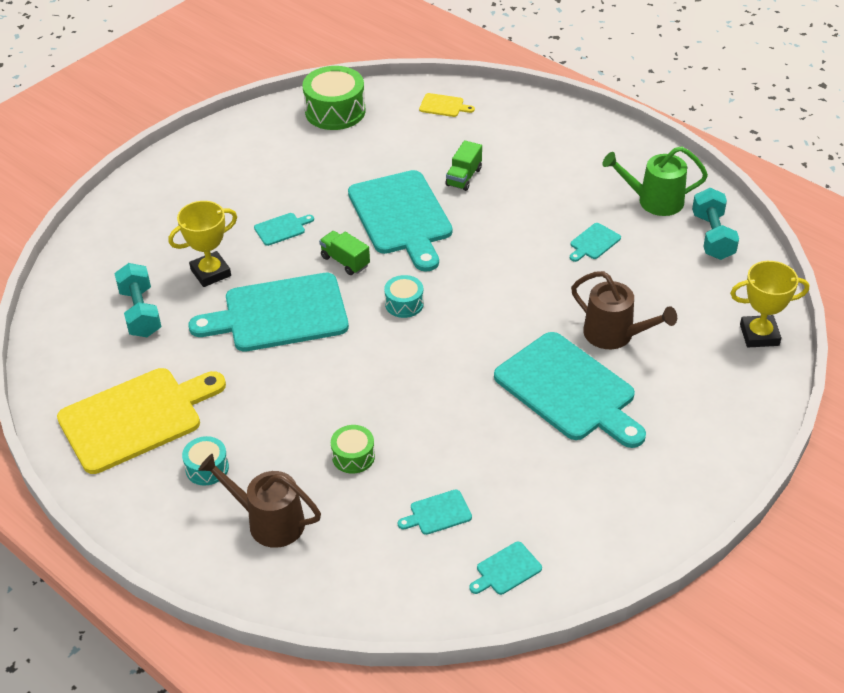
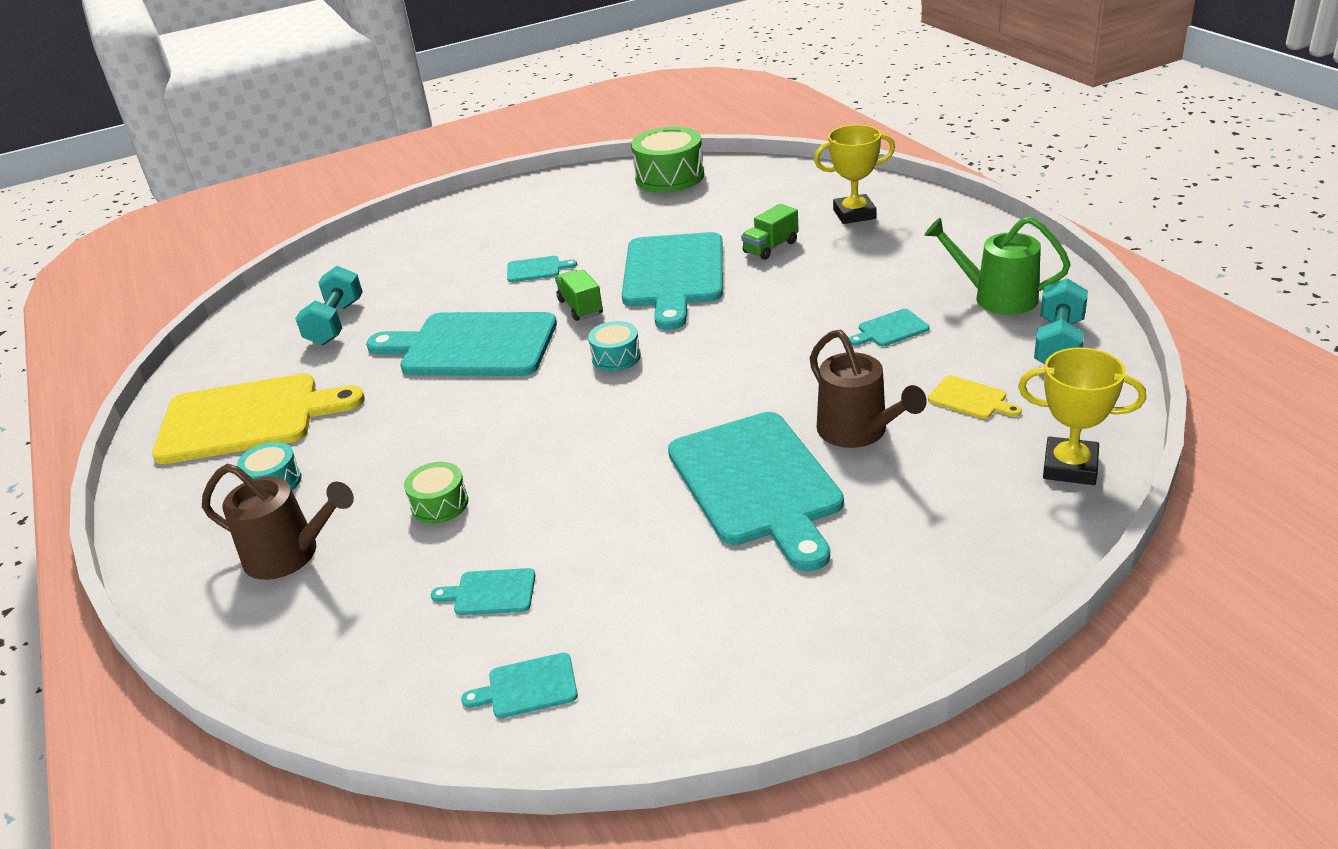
camera: 25 degrees right, 10 degrees down
yellow trophy [168,201,237,287] -> yellow trophy moved to [814,125,895,224]
brown watering can [198,454,321,548] -> brown watering can turned 150 degrees clockwise [202,464,354,580]
yellow cutting board [419,93,475,117] -> yellow cutting board moved to [928,375,1022,419]

